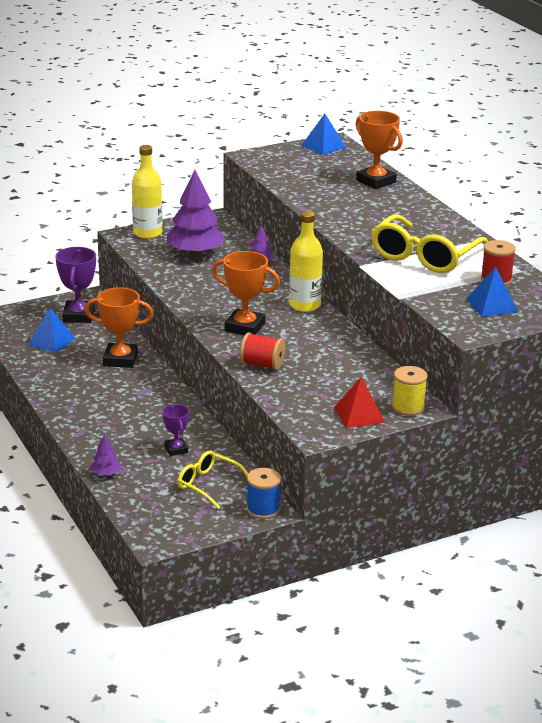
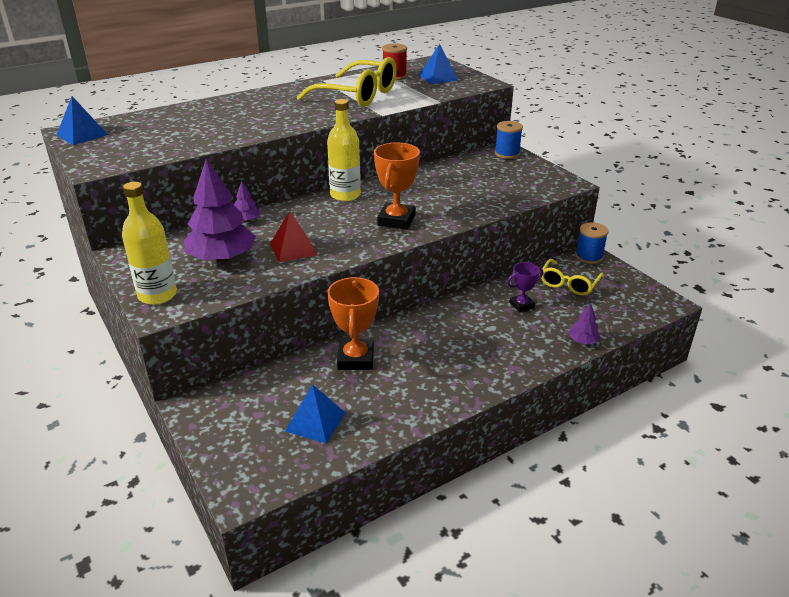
camera: 95 degrees left, 5 degrees up
purple trophy [55,247,96,323] -> none
red spool [240,332,285,370] -> none
red pyramid [334,376,385,428] -> red pyramid moved to [270,211,317,263]
orange trophy [356,111,403,189] -> none
yellow spool [392,366,428,416] -> blue spool [495,121,523,159]

